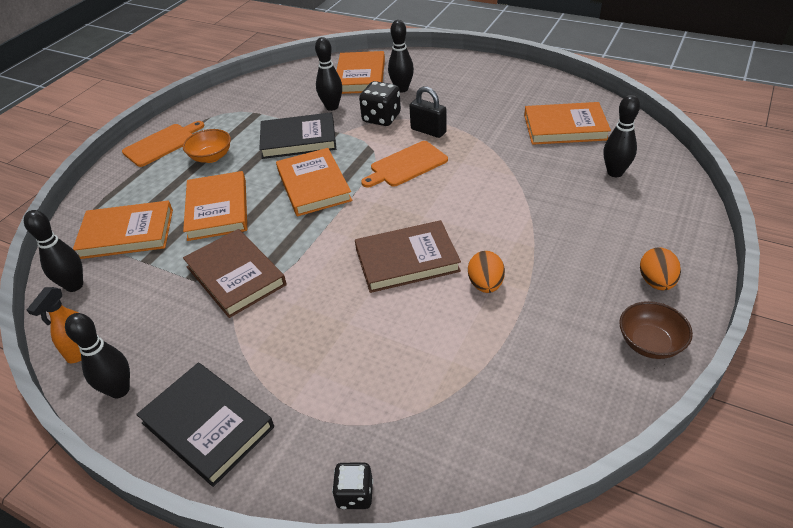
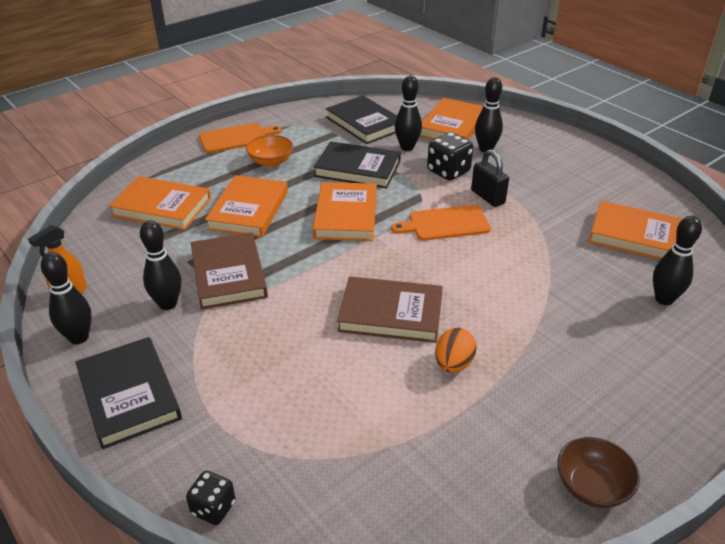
camera: 20 degrees right, 5 degrees down
black bowling pin [24,210,83,292] -> black bowling pin moved to [140,220,181,310]
orange egg [640,247,681,290] -> none
none -> black book [326,96,397,144]

